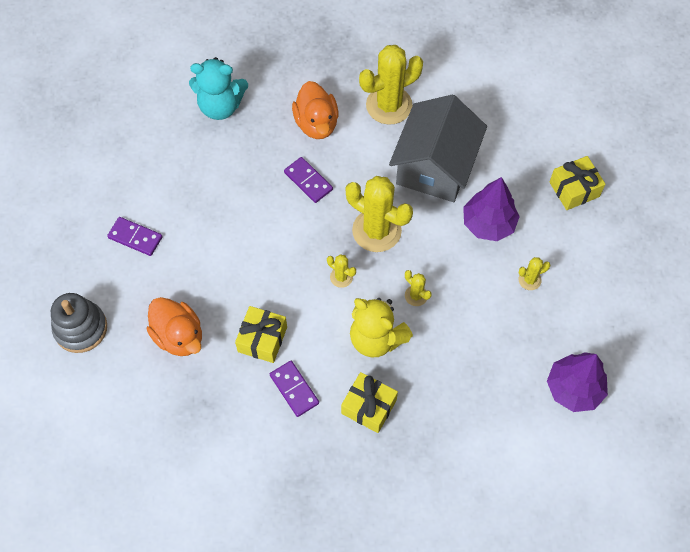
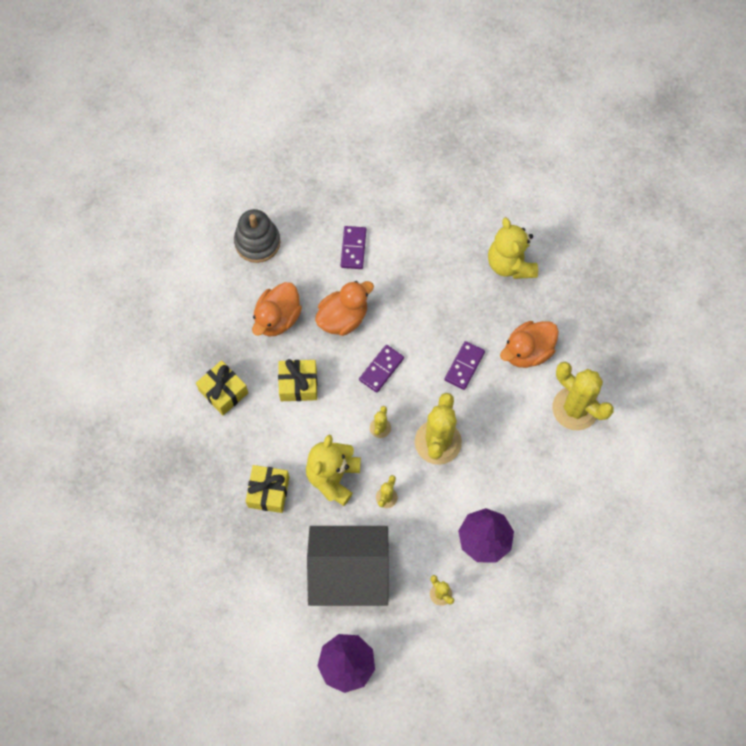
camera: 70 degrees right, 5 degrees up
turquoise teddy bear [189,57,248,120] -> yellow teddy bear [488,217,538,279]
purple domino [270,361,319,417] -> purple domino moved to [359,345,404,393]
grey house [389,95,487,202] -> grey house moved to [307,526,389,606]
yellow gift [549,156,606,210] -> yellow gift moved to [196,360,248,415]
none -> orange duck [315,281,374,336]

